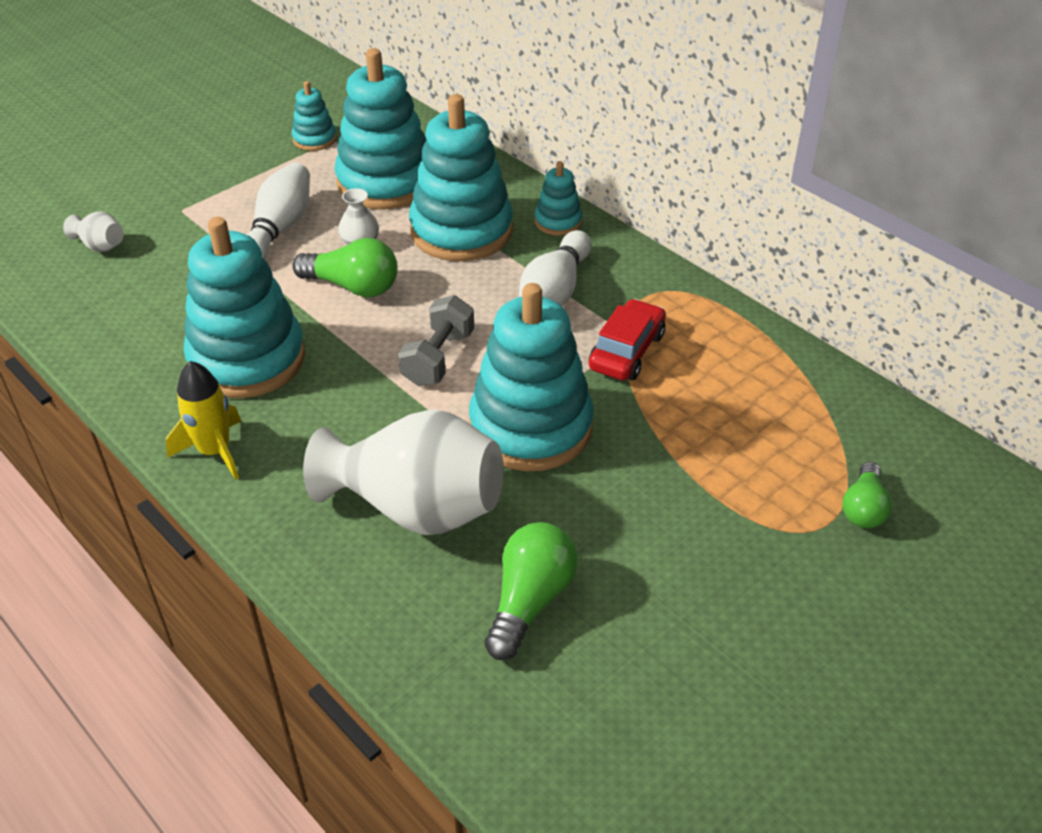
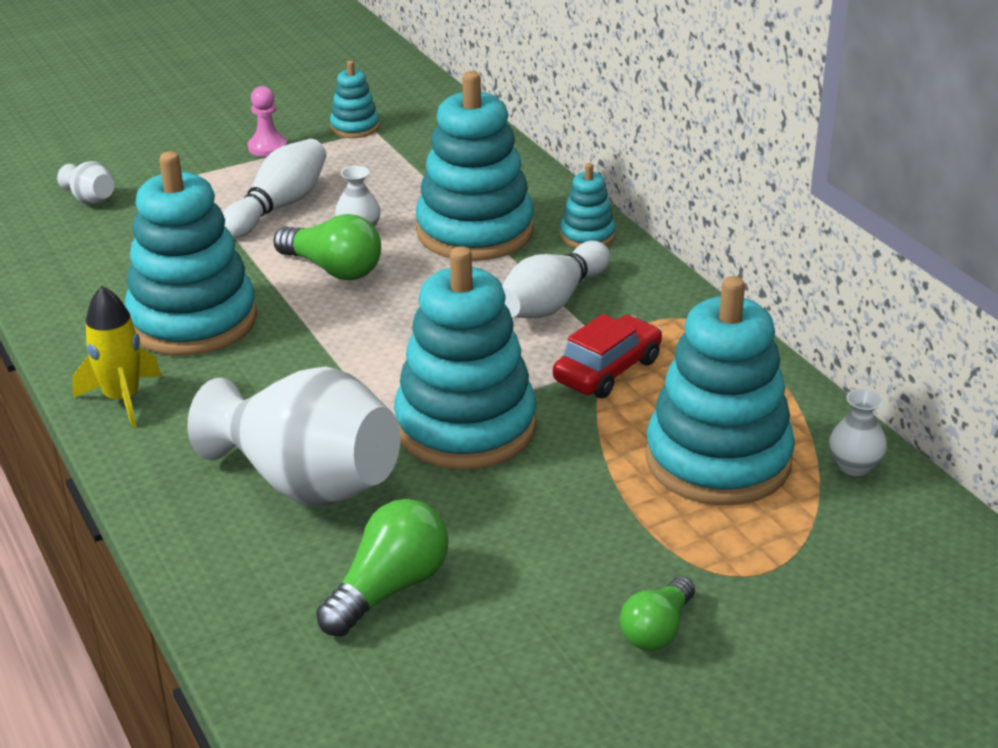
camera: 15 degrees right, 10 degrees down
turquoise stacking toy [335,48,426,210] -> turquoise stacking toy moved to [645,276,795,505]
grey dumbbell [398,295,474,386] -> none
green light bulb [842,462,892,528] -> green light bulb moved to [620,576,695,651]
none -> pink pawn [248,86,287,157]
none -> white vase [829,389,887,476]

